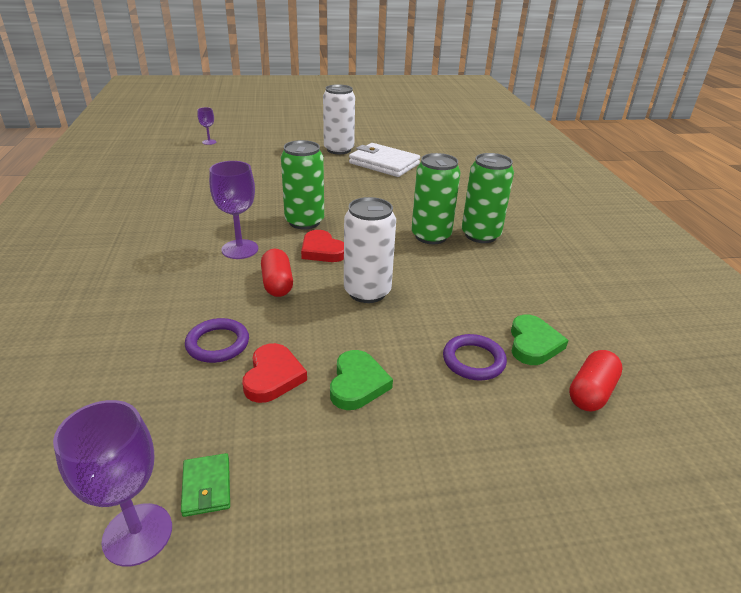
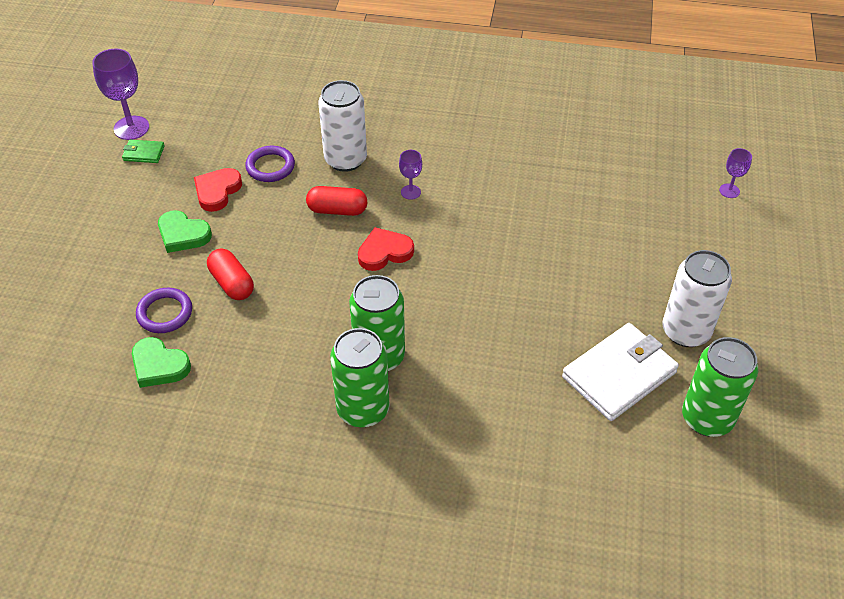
camera: 110 degrees right, 15 degrees up
purple goblet [209,161,258,259] -> purple goblet [399,150,422,200], size x0.54
red heart [242,343,307,403] -> red heart turned 90 degrees clockwise [194,168,242,212]
green can [281,140,324,230] -> green can moved to [682,337,758,437]
white can [344,197,396,303] -> white can moved to [318,80,367,172]
red capsule [569,350,623,412] -> red capsule moved to [207,248,254,300]

